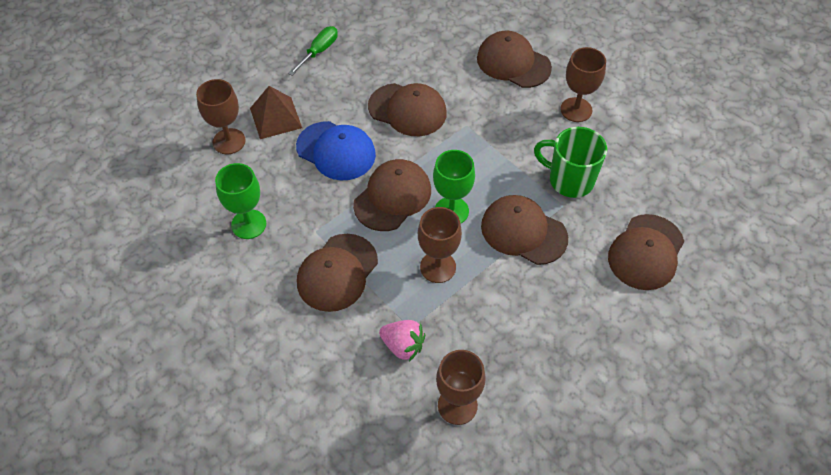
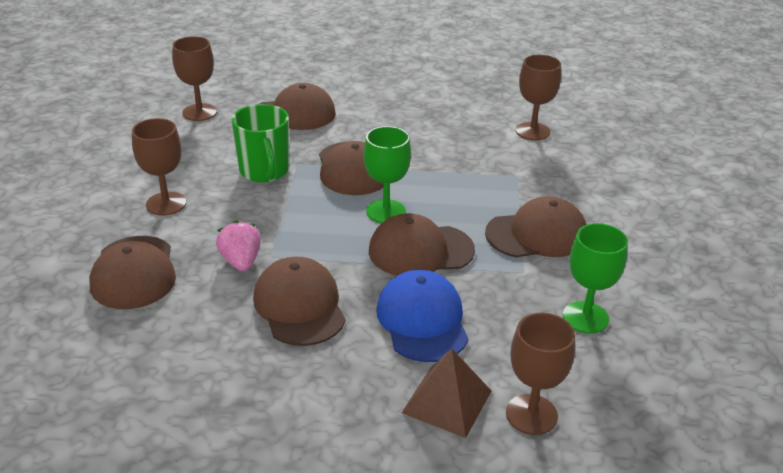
camera: 135 degrees left, 20 degrees down
green screwdriver [288,26,338,76] -> none
pink strawberry [379,320,425,361] -> pink strawberry moved to [216,220,261,271]
brown goblet [418,207,462,283] -> brown goblet moved to [172,36,217,121]

